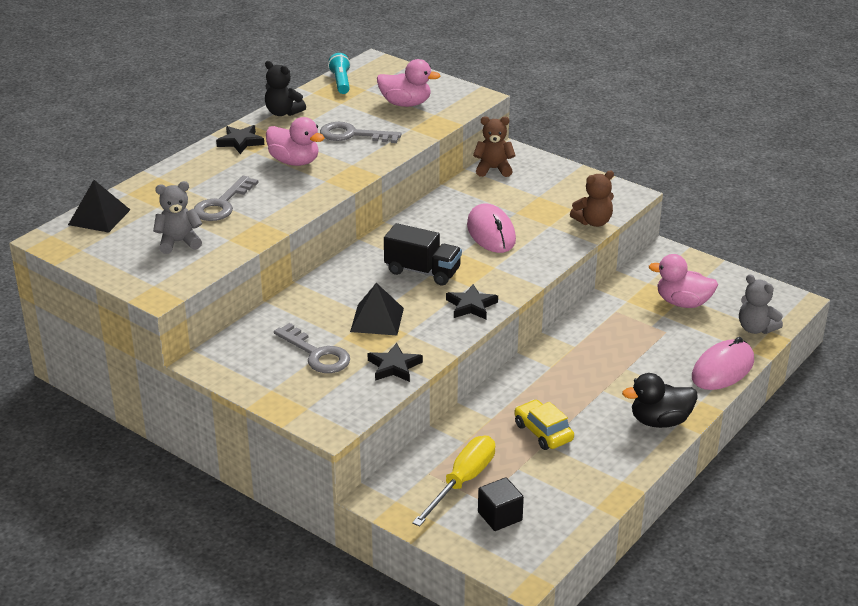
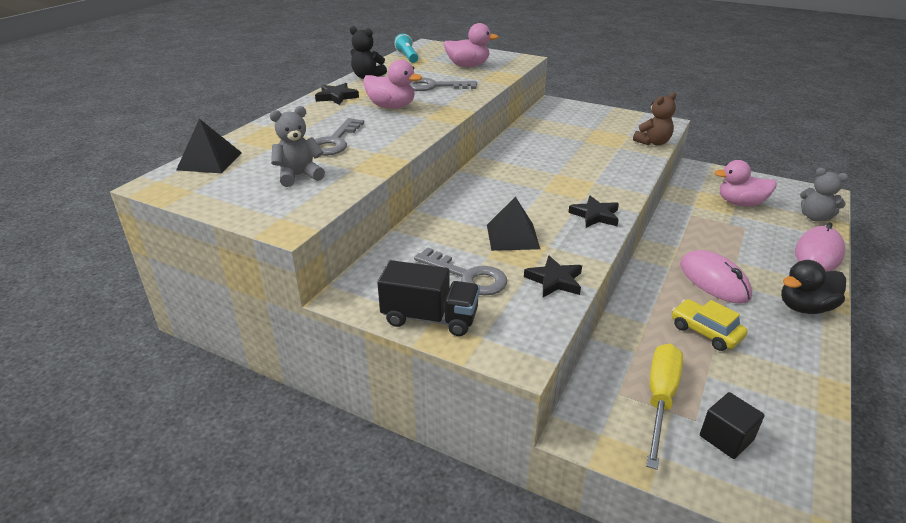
camera: 10 degrees left, 0 degrees up
black truck [384,223,462,286] -> black truck moved to [377,260,480,336]
pink mouse [467,203,516,253] -> pink mouse moved to [680,250,752,304]
brown teddy bear [473,116,516,177] -> none

